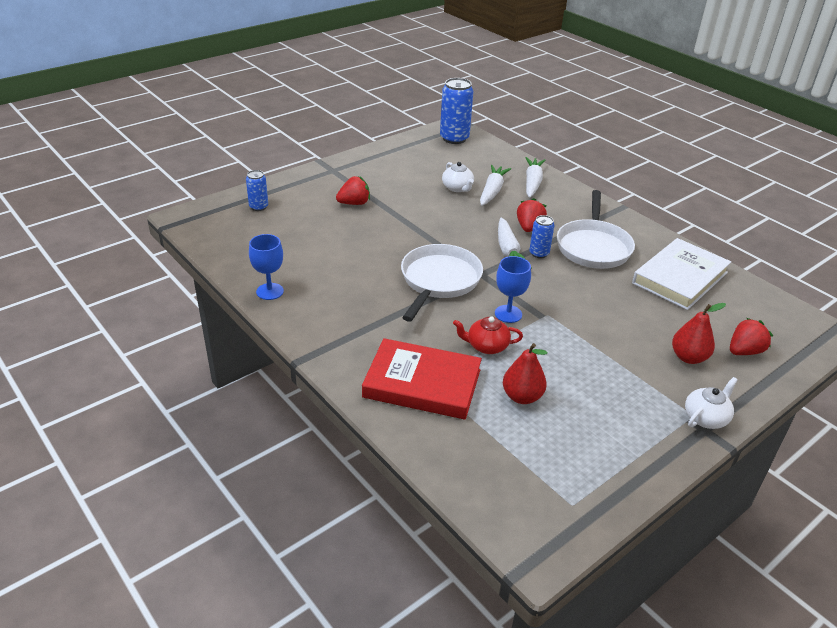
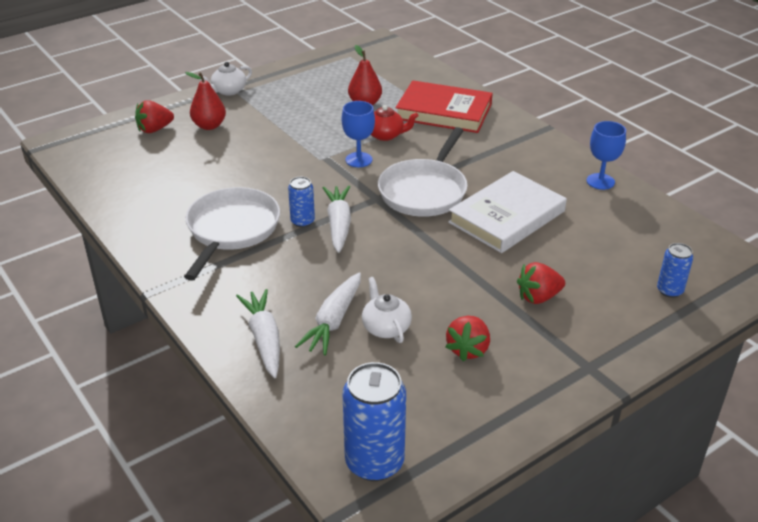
camera: 175 degrees left, 0 degrees up
red strawberry [517,198,547,232] -> red strawberry moved to [446,316,490,361]
white carrot [526,157,545,198] -> white carrot turned 150 degrees clockwise [236,289,280,378]
white book [632,238,731,310] -> white book moved to [448,171,567,253]

